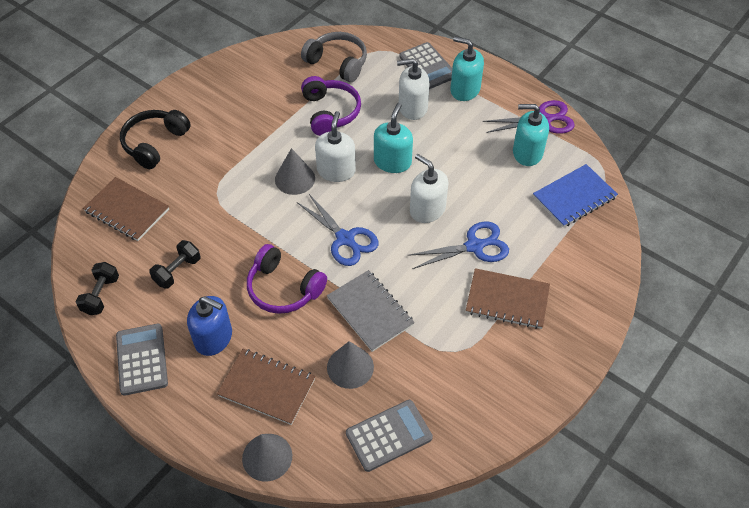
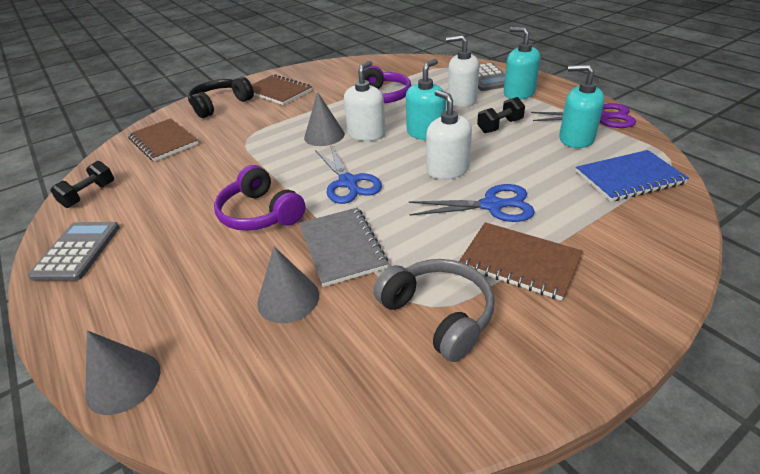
camera: 20 degrees right, 15 degrees down
black dumbbell [149,240,201,289] -> black dumbbell moved to [477,97,525,133]
blue soap dispenser [187,296,232,356] -> none
brown notebook [217,348,315,425] -> brown notebook moved to [251,74,312,105]
grey headphones [301,32,367,82] -> grey headphones moved to [373,259,495,362]
grey calculator [346,400,433,472] -> none

